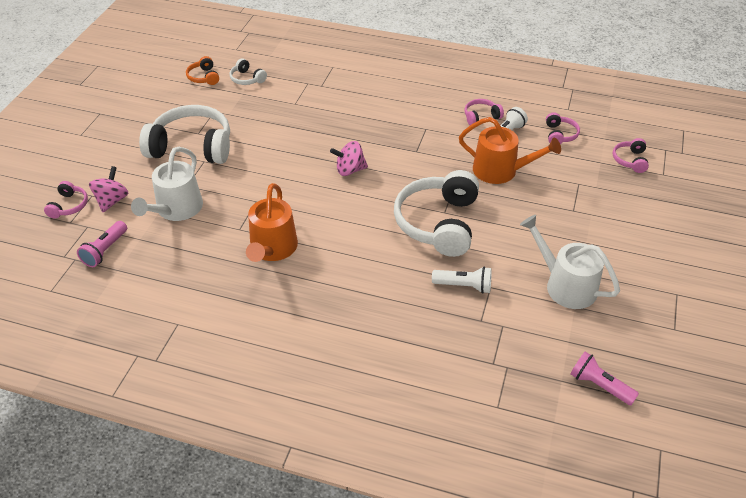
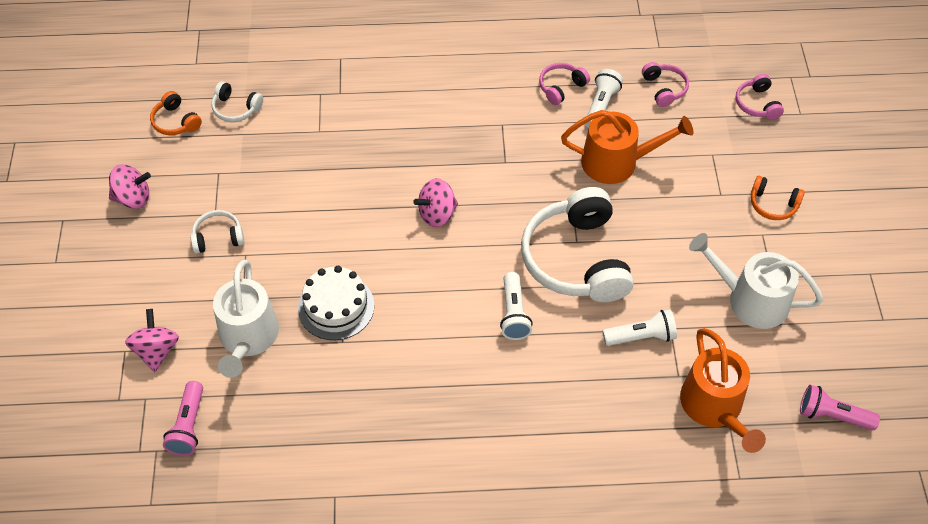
camera: 20 degrees left, 10 degrees up
pink headphones [44,181,88,219] -> none
white headphones [139,105,230,164] -> white headphones [190,210,244,254], size x0.45
orange watering can [246,183,298,262] -> orange watering can moved to [680,328,766,453]
none -> pink spinning top [109,164,151,209]
none -> white cake [298,266,374,340]
none -> white flashlight [500,272,533,340]
none -> orange headphones [751,176,805,220]

